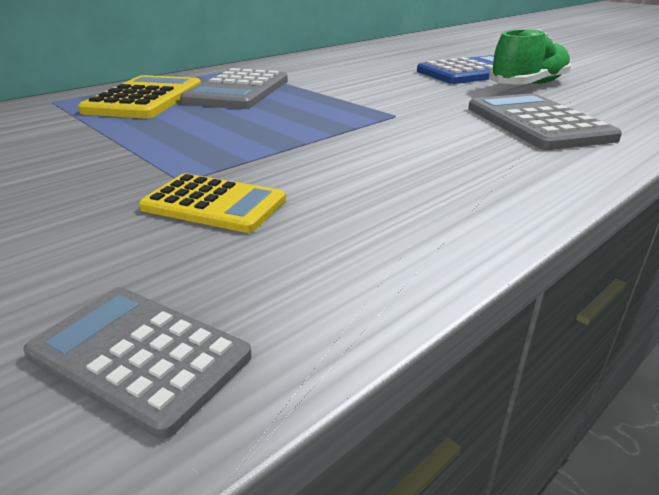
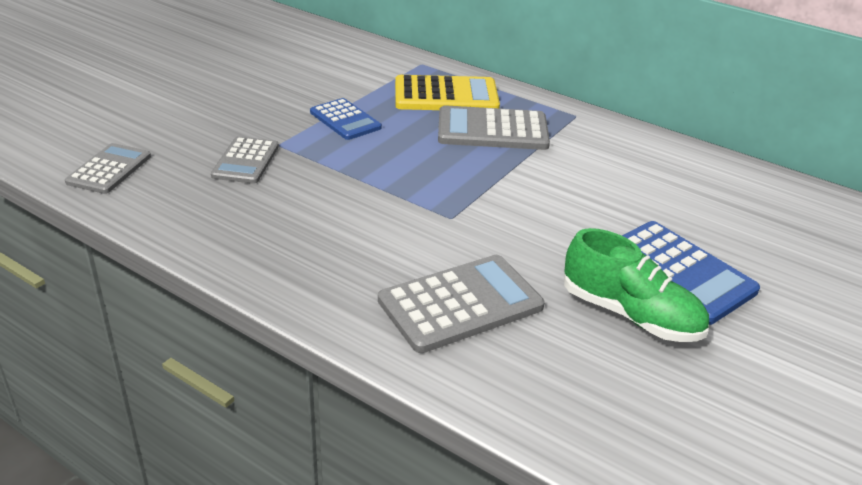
camera: 75 degrees right, 5 degrees up
yellow calculator [139,173,286,233] -> grey calculator [211,136,279,184]
none -> blue calculator [310,98,382,140]

